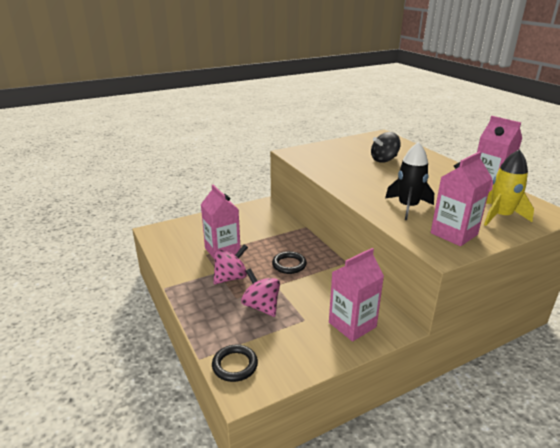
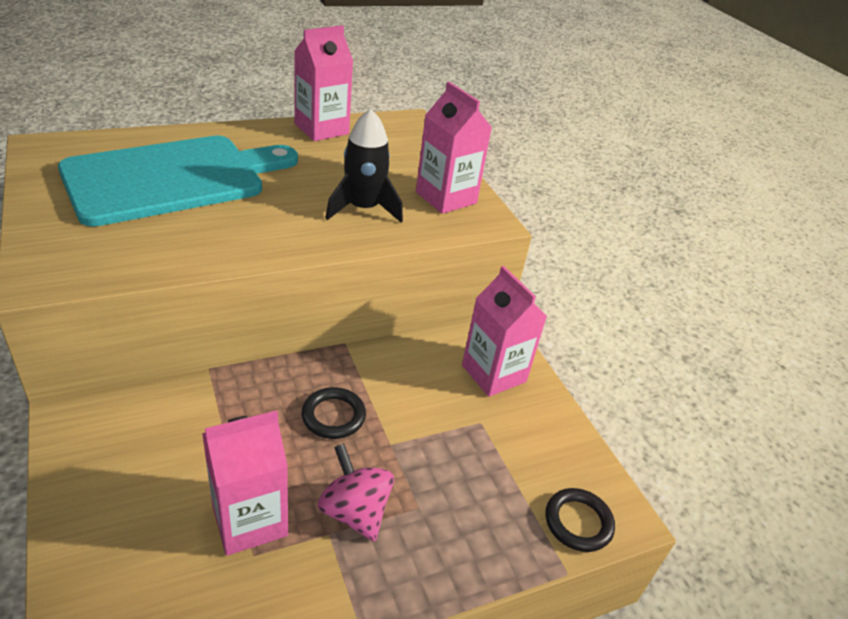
camera: 90 degrees left, 10 degrees up
pink spinning top [241,268,280,317] -> none
black spinning top [371,132,401,163] -> turquoise cutting board [58,136,298,227]
yellow rocket [484,149,534,226] -> none

